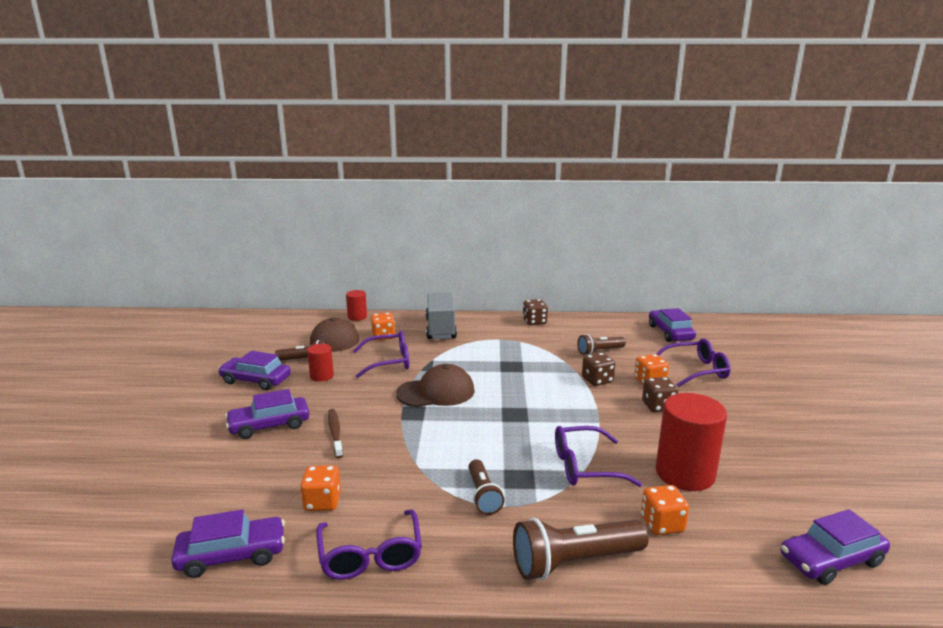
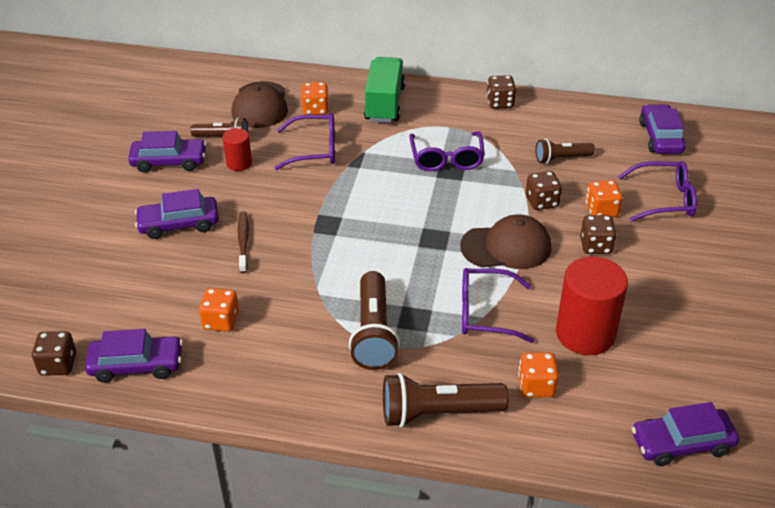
camera: 10 degrees right, 20 degrees up
purple car [218,351,291,390] -> purple car turned 150 degrees clockwise [128,131,207,173]
purple glasses [316,509,422,580] -> purple glasses moved to [409,131,485,171]
red cylinder [346,290,367,321] -> none
brown cap [396,364,475,407] -> brown cap moved to [460,214,551,269]
grey truck [426,292,457,339] -> green truck [364,57,405,123]
brown flashlight [468,460,505,515] -> brown flashlight [349,271,400,370], size x1.65
none -> brown dice [32,331,76,376]

